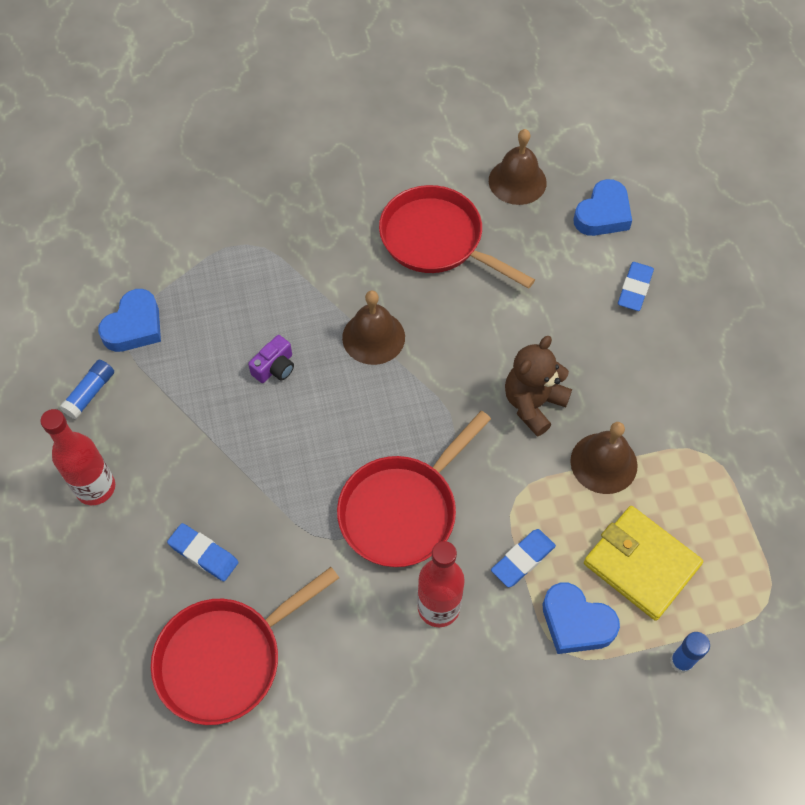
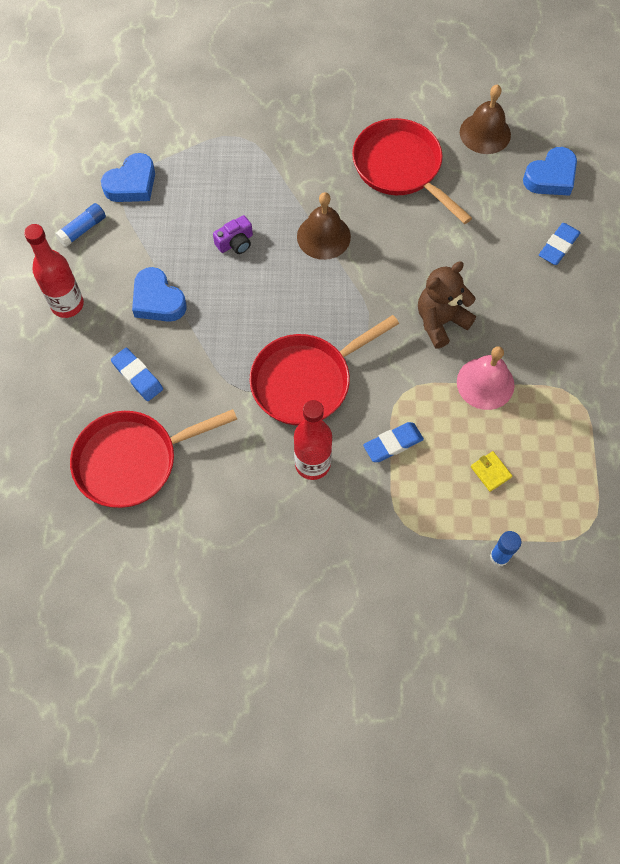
camera: 15 degrees right, 5 degrees up
blue heart [543,582,620,654] -> blue heart moved to [132,267,187,322]
brown bell [570,422,638,494] -> pink bell [457,346,514,410]
yellow wallet [584,506,703,621] -> yellow wallet [471,451,512,492], size x0.42

